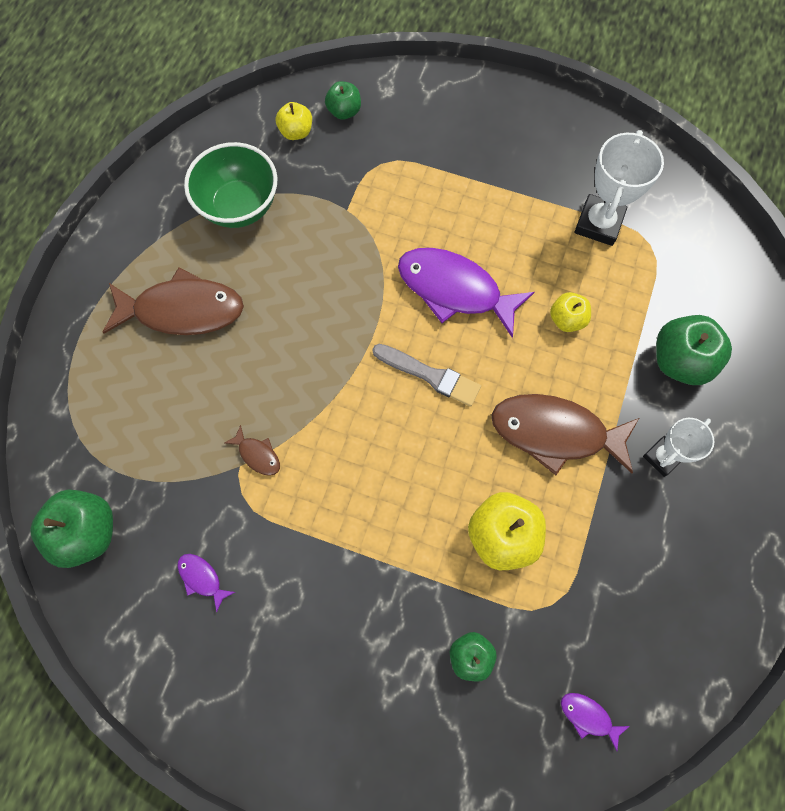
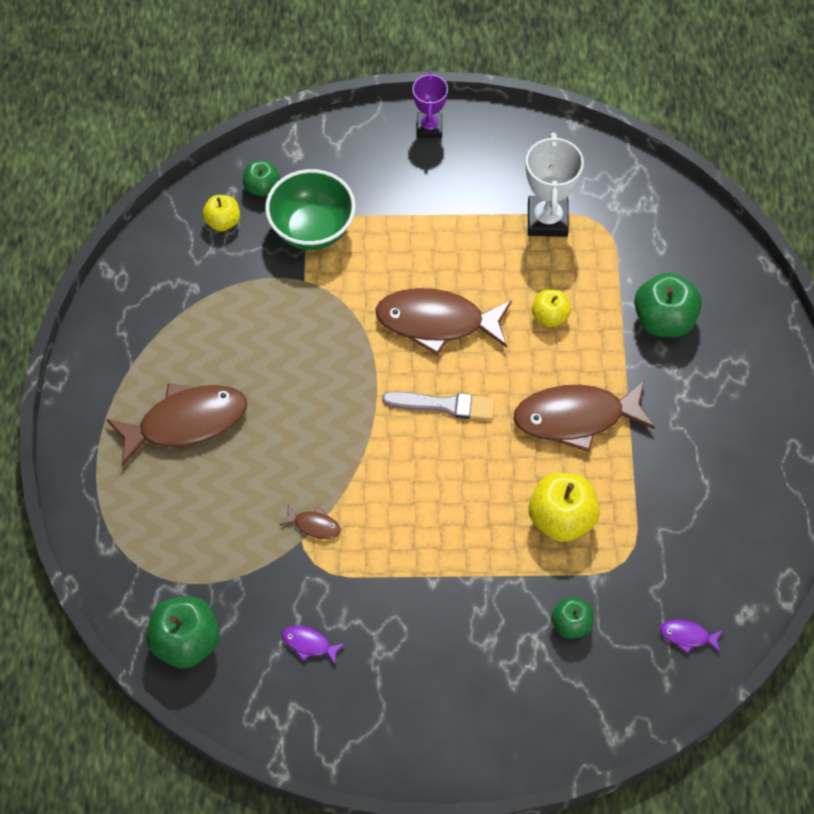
camera: 20 degrees left, 10 degrees down
green bowl [184,142,278,228] -> green bowl moved to [265,169,356,250]
purple fish [398,248,534,338] -> brown fish [375,288,512,356]
white trophy [643,418,714,477] -> none
none -> purple trophy [412,72,448,138]

